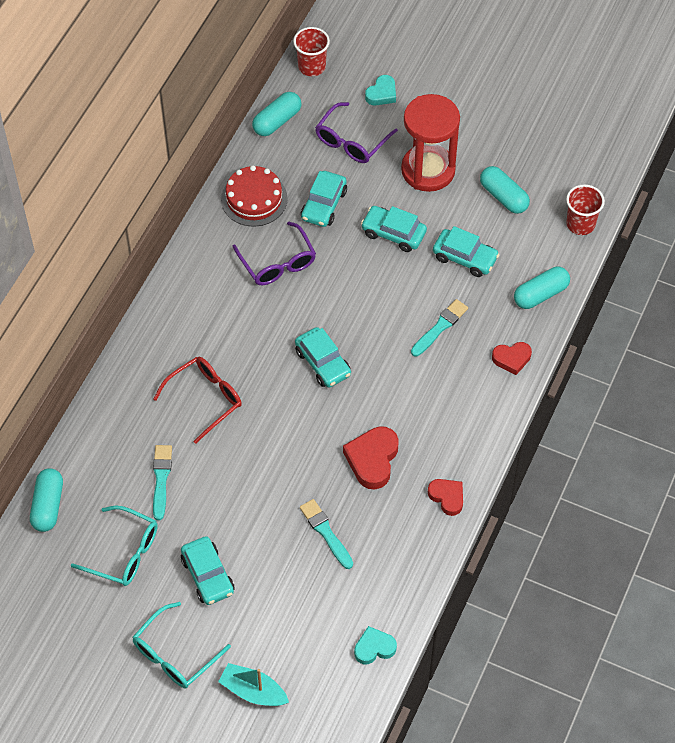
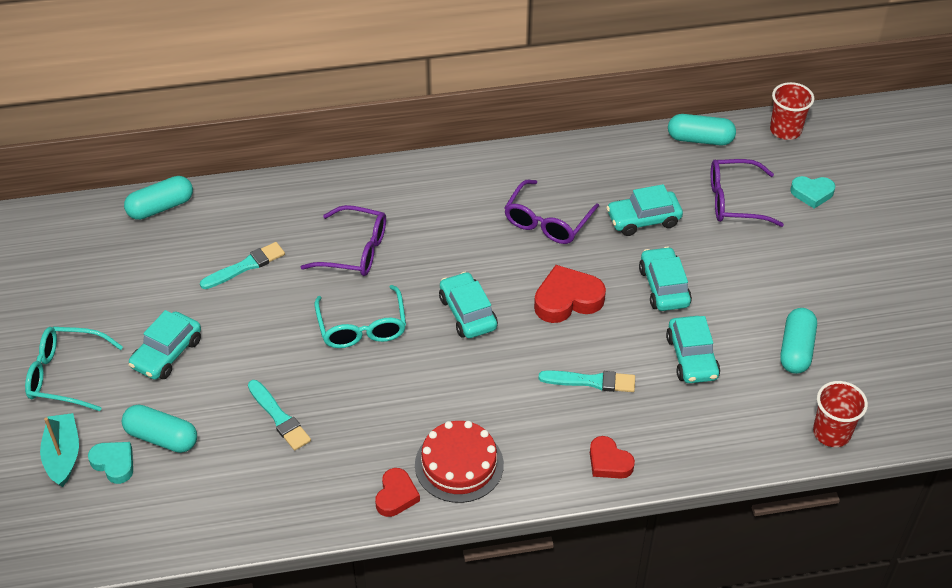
camera: 55 degrees right, 10 degrees down
turquoise glasses [71,506,158,586] -> turquoise glasses moved to [315,285,406,348]
red glasses [153,357,242,444] -> purple glasses [301,205,386,276]
red cake [221,165,288,227] -> red cake moved to [415,421,504,503]
turquoise car [295,327,351,387] -> turquoise car turned 135 degrees clockwise [439,272,498,338]
turquoise brush [300,499,353,569] -> turquoise brush turned 120 degrees clockwise [248,380,311,451]
red heart [343,426,399,489] -> red heart moved to [534,265,606,323]
turquoise heart [354,626,397,665] -> turquoise heart moved to [88,442,133,484]
red hourglass [401,94,460,192] -> none
turquoise capsule [514,267,570,309] -> turquoise capsule moved to [122,405,197,453]

